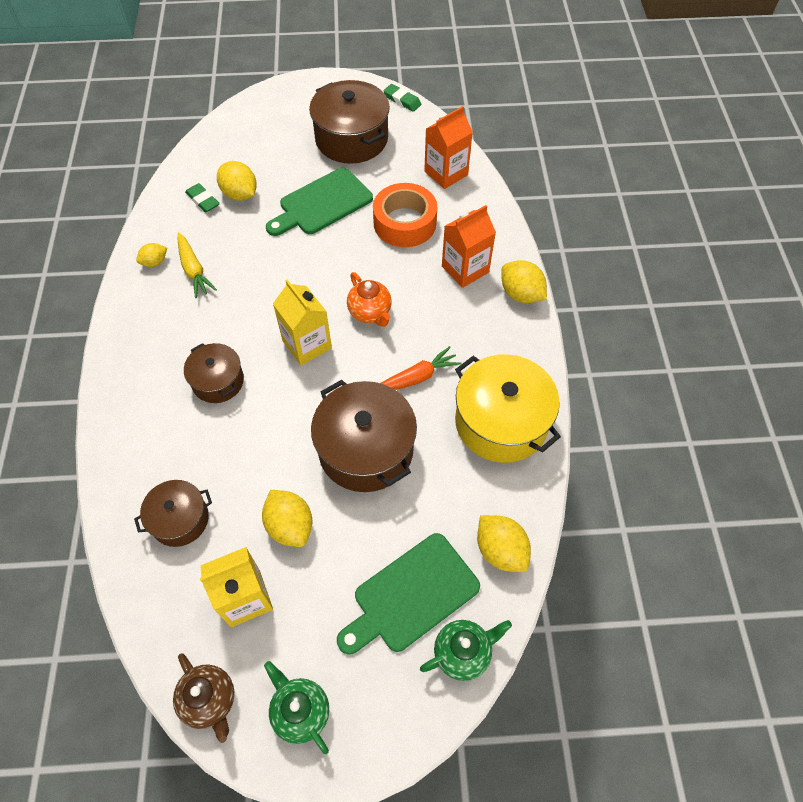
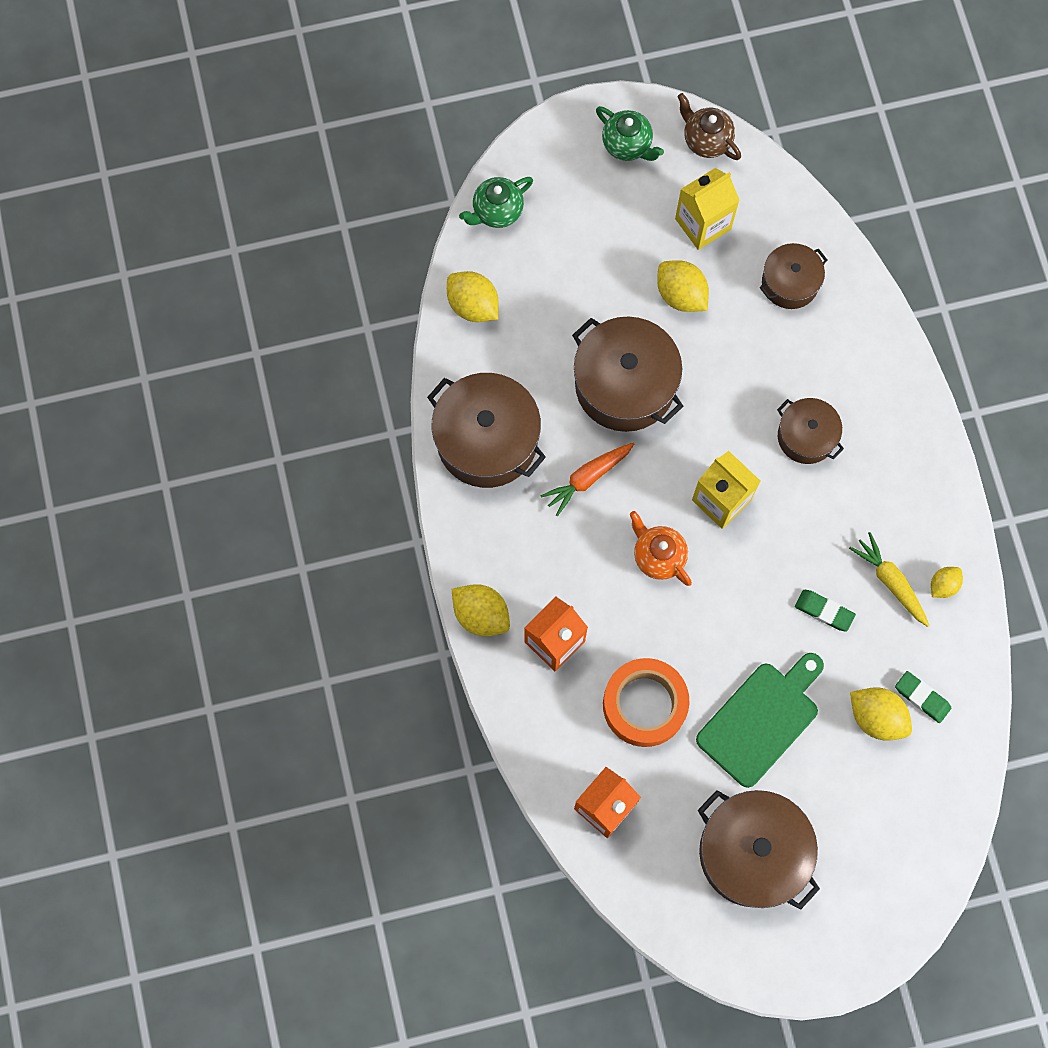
camera: 170 degrees right, 15 degrees up
green cutting board [337,533,480,655] -> none
green eraser [383,84,421,112] -> green eraser moved to [795,590,856,632]
yellow pot [455,354,561,463] -> brown pot [427,373,546,488]

